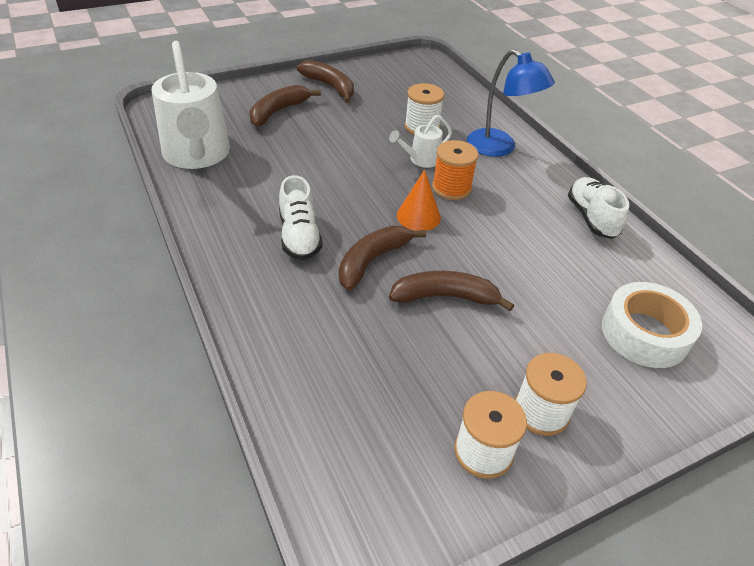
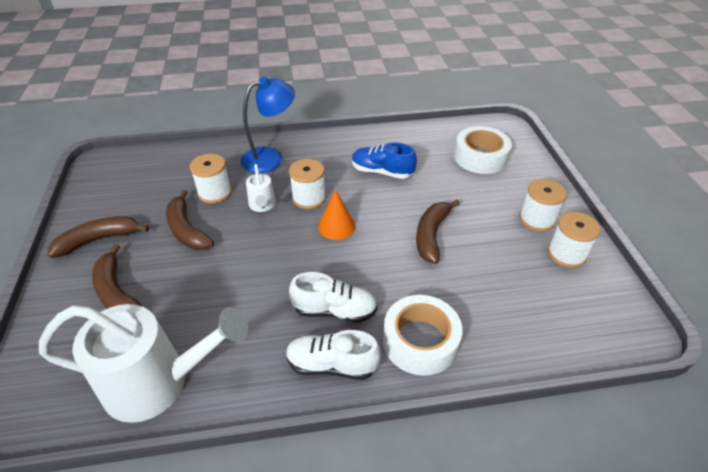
camera: 70 degrees left, 0 degrees up
brown banana [339,226,426,291] -> brown banana moved to [166,190,214,250]
orange spool [432,140,479,200] -> white spool [289,159,326,209]
white shoe [568,177,629,239] -> white shoe moved to [286,330,381,380]
none -> blue shoe [352,142,417,179]
none -> white tape [383,295,463,376]

